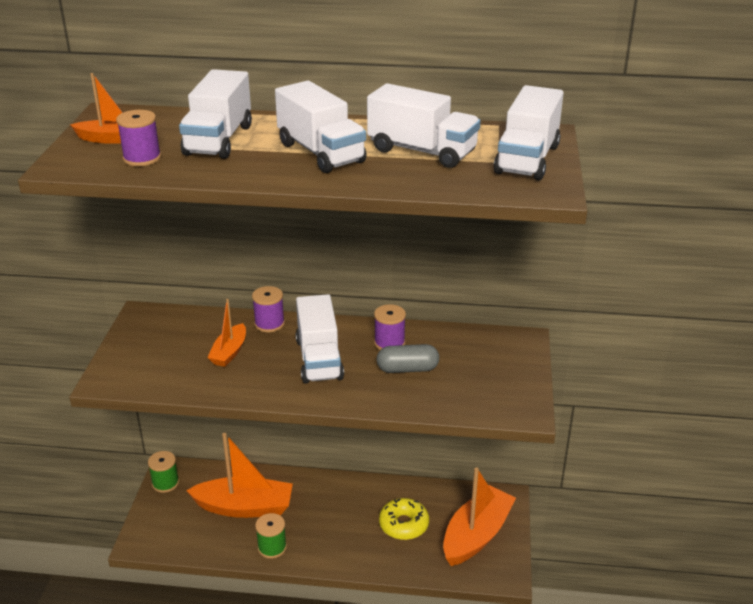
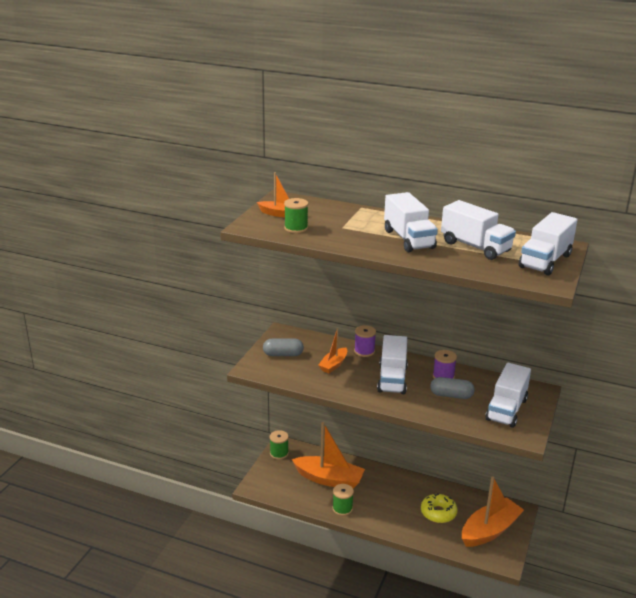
camera: 15 degrees right, 5 degrees down
purple spool [116,110,161,166] -> green spool [284,198,308,233]
white truck [179,69,252,159] -> white truck moved to [485,363,531,428]
none -> grey capsule [263,339,304,356]

